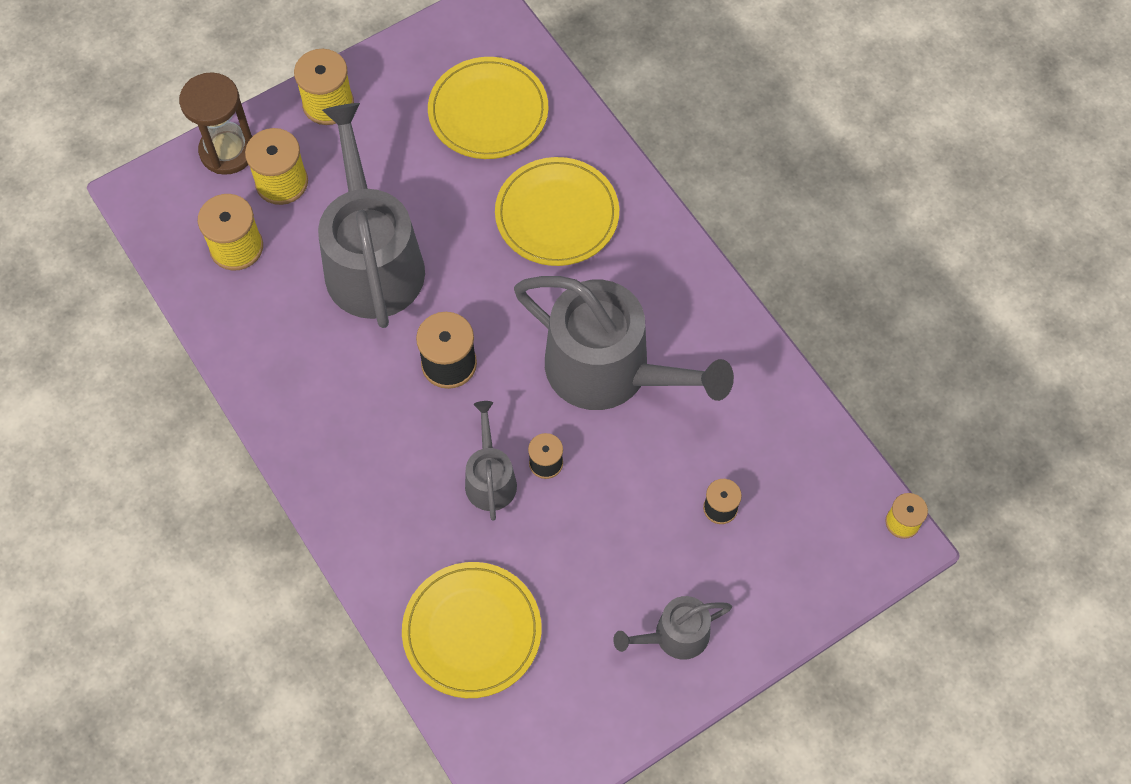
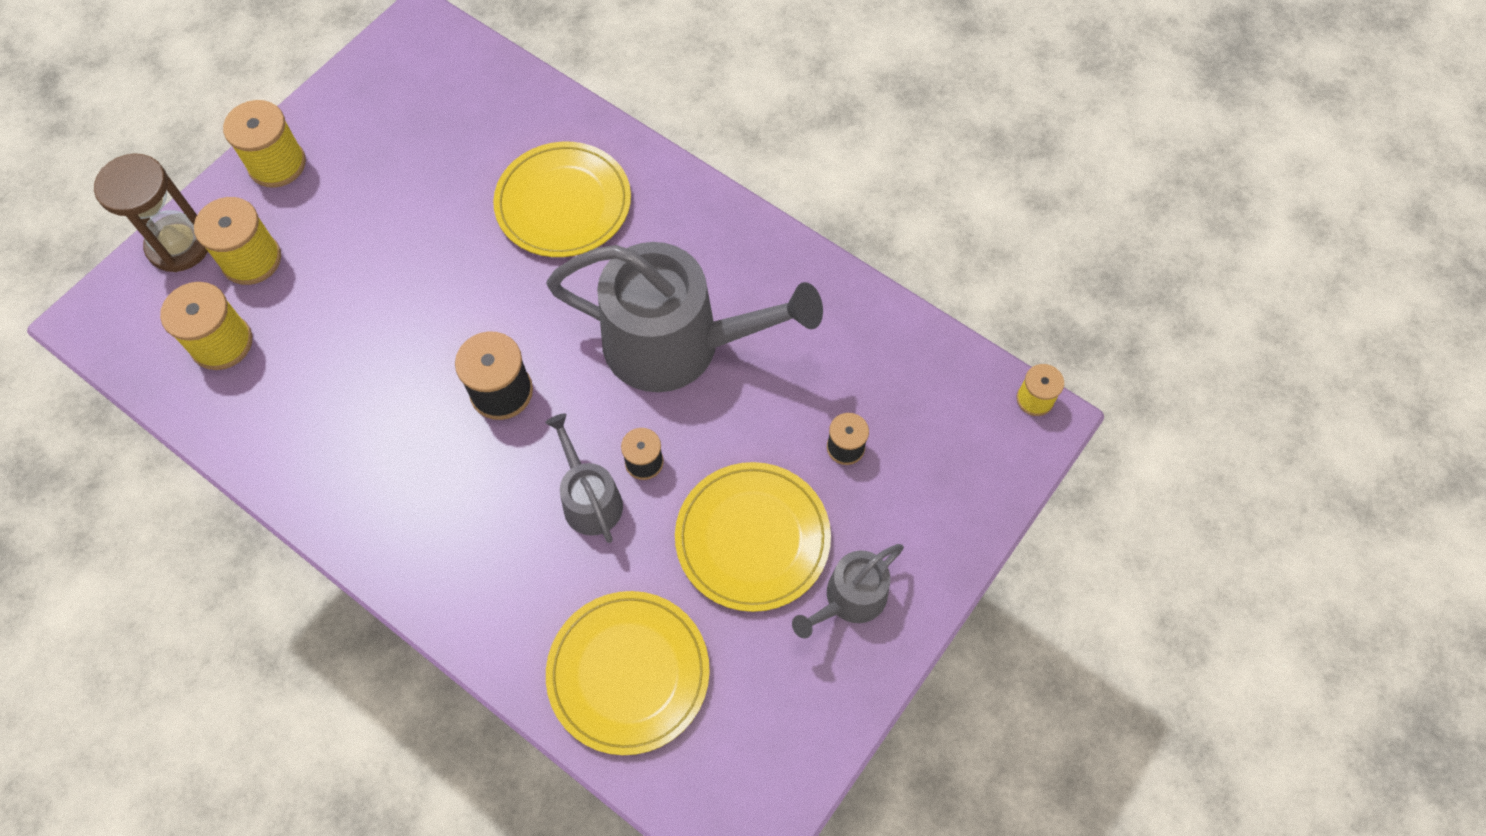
camera: 20 degrees left, 0 degrees up
grey watering can [318,103,425,328] -> none
yellow plate [428,57,549,159] -> yellow plate moved to [675,462,831,612]

